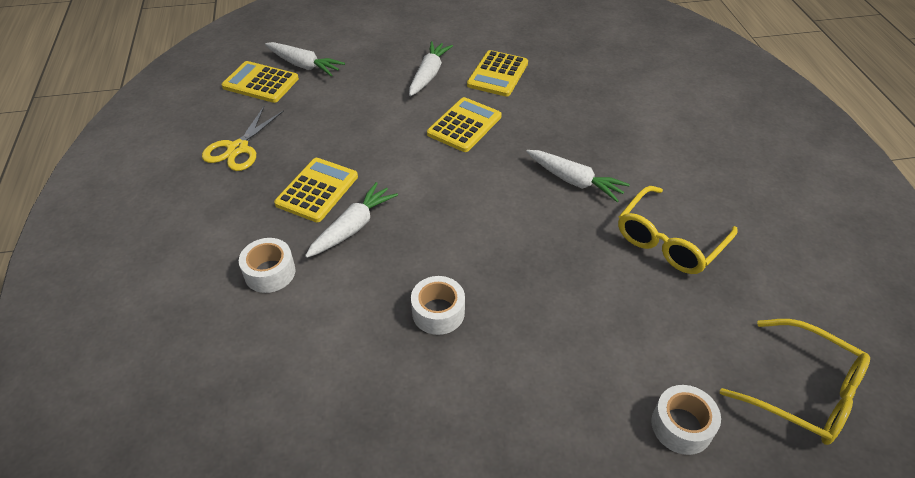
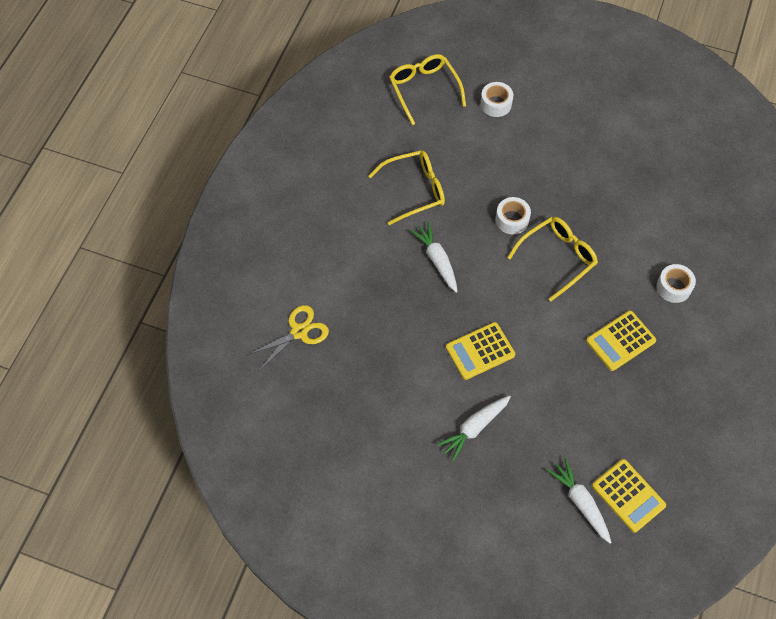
camera: 150 degrees left, 15 degrees up
yellow scissors [202,107,284,171] -> yellow scissors moved to [248,305,329,371]
white carrot [305,182,398,258] -> none
white tape [411,276,465,335] -> white tape moved to [496,197,531,234]
yellow calculator [467,50,528,97] -> none
none -> yellow glasses [507,217,598,302]

